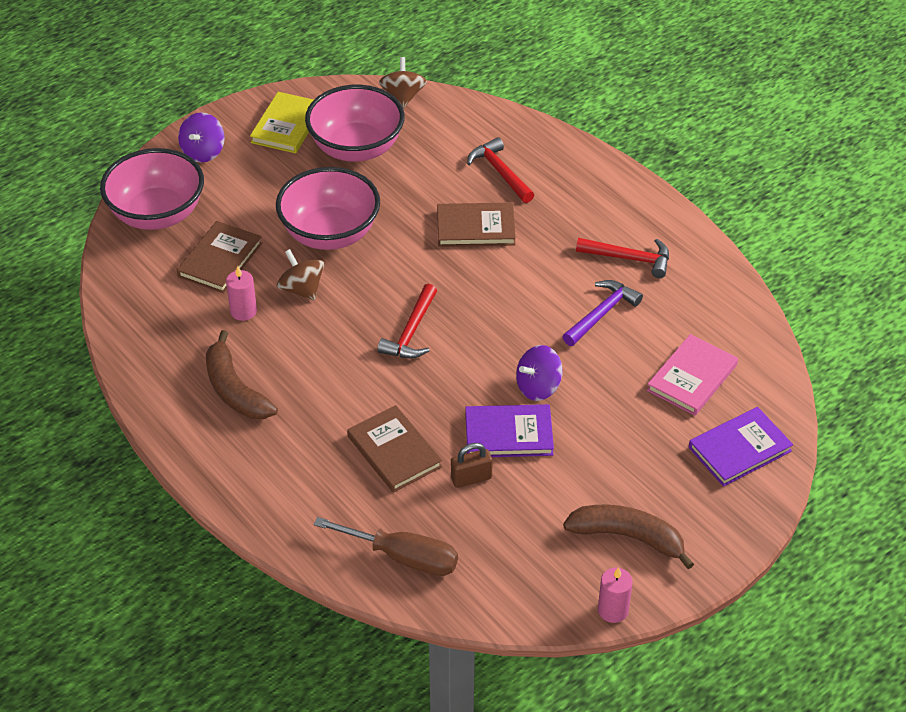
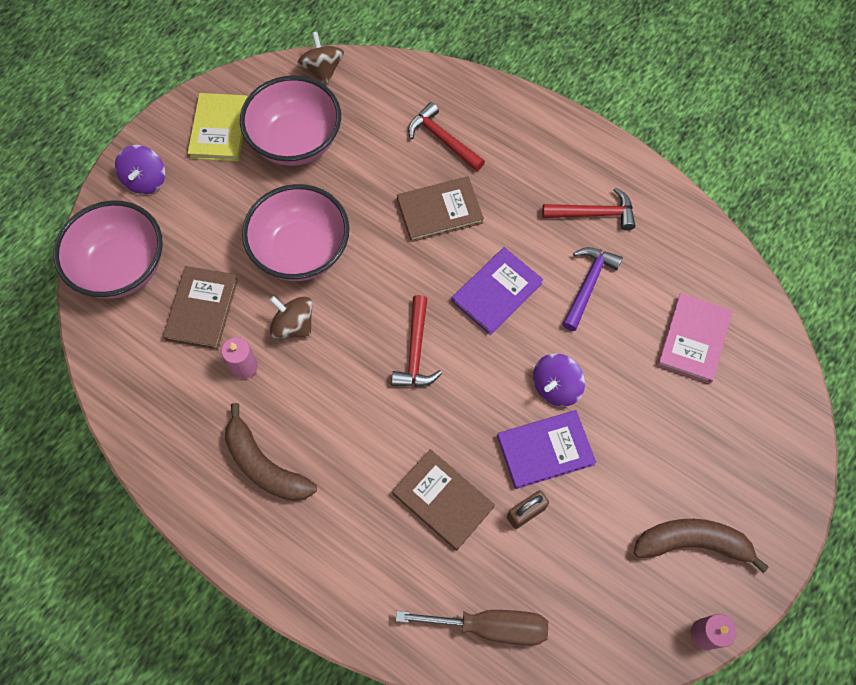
camera: 15 degrees left, 20 degrees up
purple book [689,407,793,487] -> purple book moved to [451,247,543,335]

